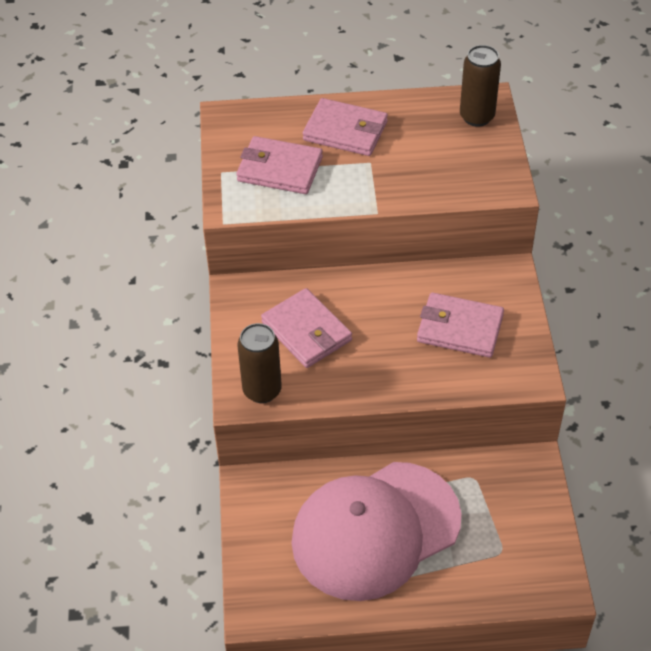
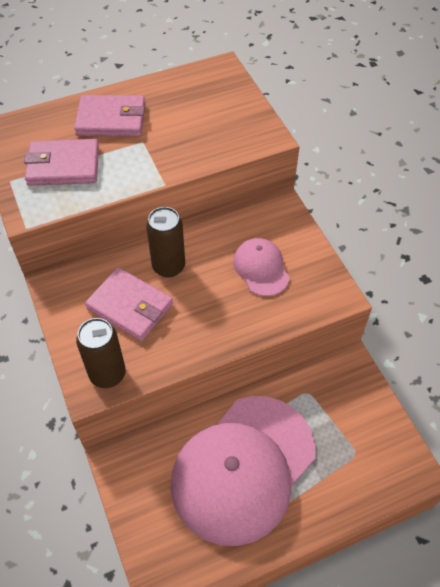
camera: 20 degrees left, 5 degrees up
pink wallet [417,293,504,358] -> pink cap [233,238,290,296]
brown can [460,45,501,127] -> brown can moved to [146,207,185,278]

